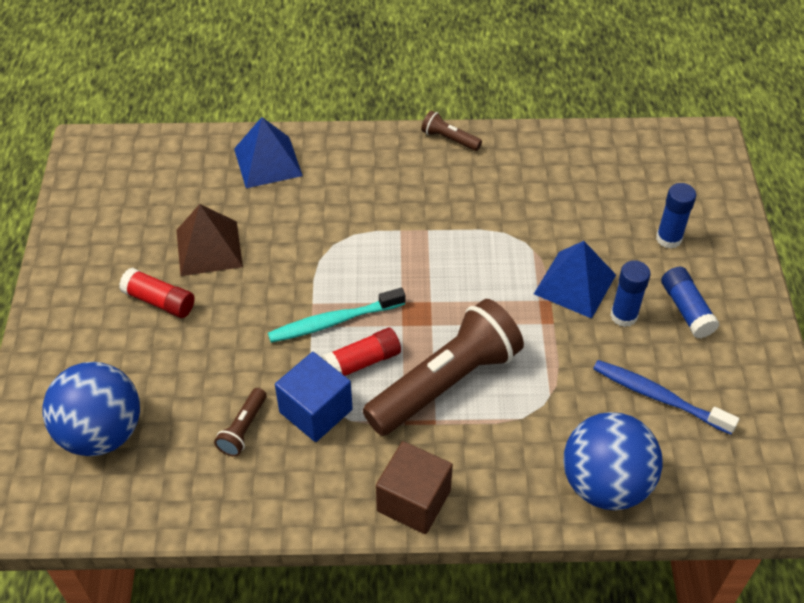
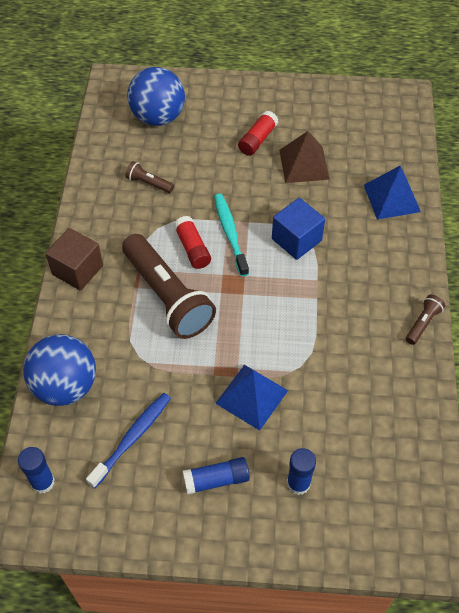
camera: 95 degrees right, 5 degrees up
blue cube [275,352,353,442] -> blue cube moved to [272,198,325,260]
blue glue stick [610,260,651,327] -> blue glue stick moved to [18,447,55,494]

